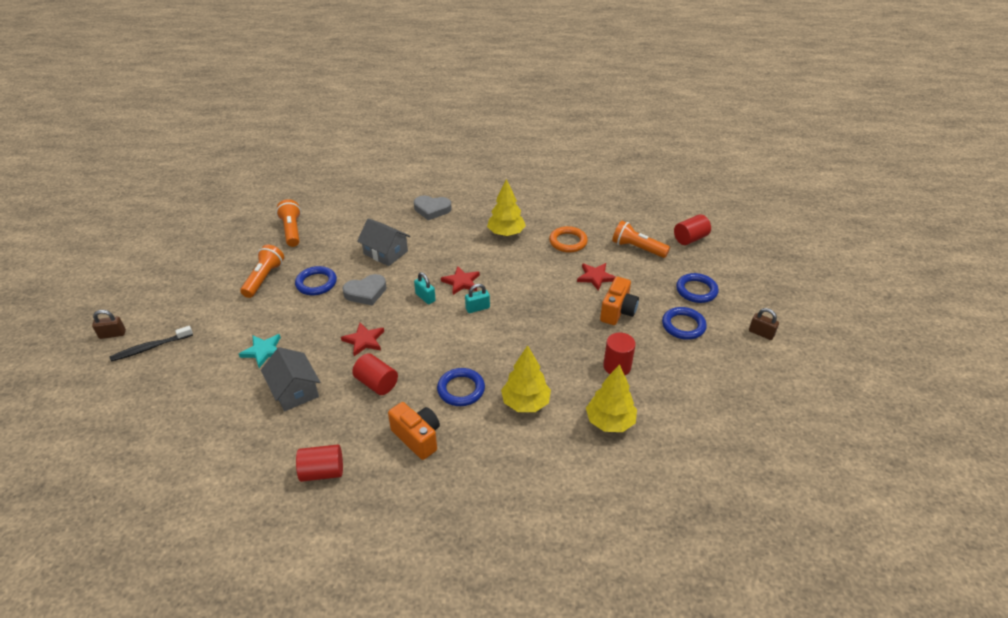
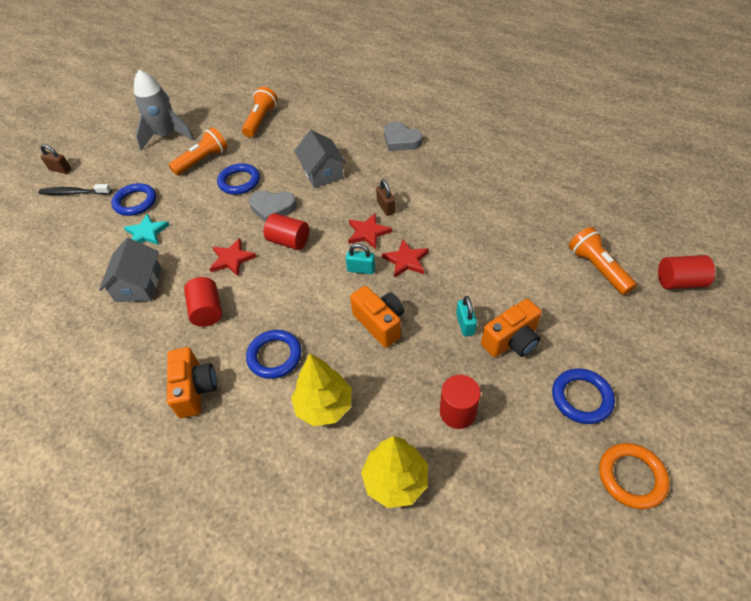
camera: 35 degrees right, 10 degrees up
red cylinder [296,444,343,482] -> red cylinder moved to [264,213,309,250]
turquoise padlock [414,272,436,304] -> turquoise padlock moved to [456,296,477,337]
yellow tree [487,179,526,236] -> none
orange ring [549,226,588,253] -> orange ring moved to [599,443,670,509]
red star [577,263,615,291] -> red star moved to [382,240,429,278]
blue ring [676,273,719,303] -> blue ring moved to [111,183,156,216]
brown padlock [749,308,779,340] -> brown padlock moved to [376,179,396,216]
none -> grey rocket [134,70,195,151]
none -> orange camera [350,286,404,348]

